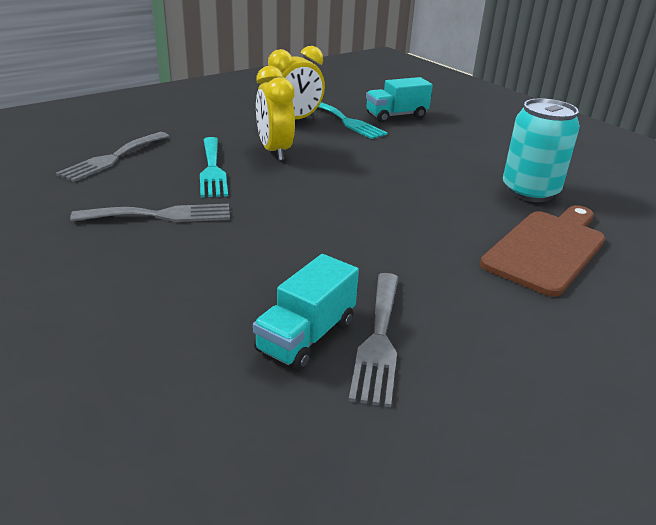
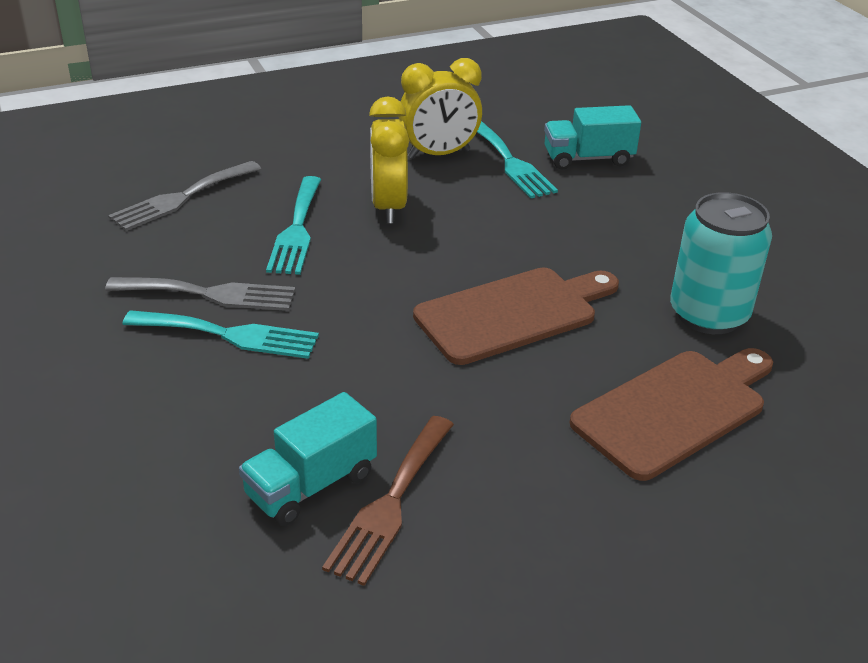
camera: 15 degrees right, 5 degrees up
grey fork [349,273,399,407] -> brown fork [322,416,454,586]
none -> turquoise fork [122,310,319,359]
none -> brown cutting board [413,267,619,365]

